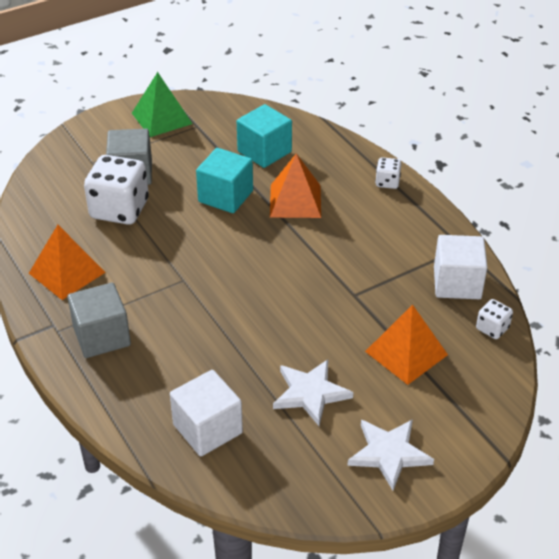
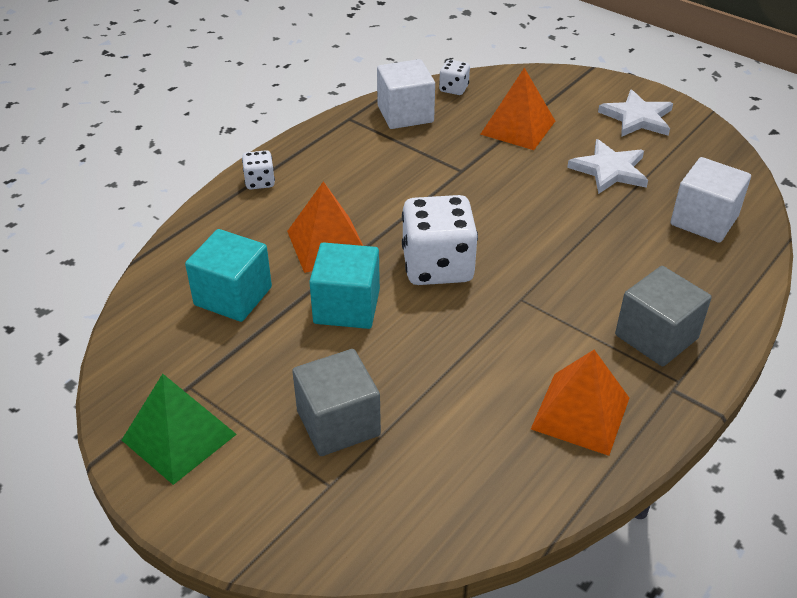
camera: 110 degrees left, 0 degrees up
white dice [84,155,149,225] -> white dice moved to [402,195,478,285]

